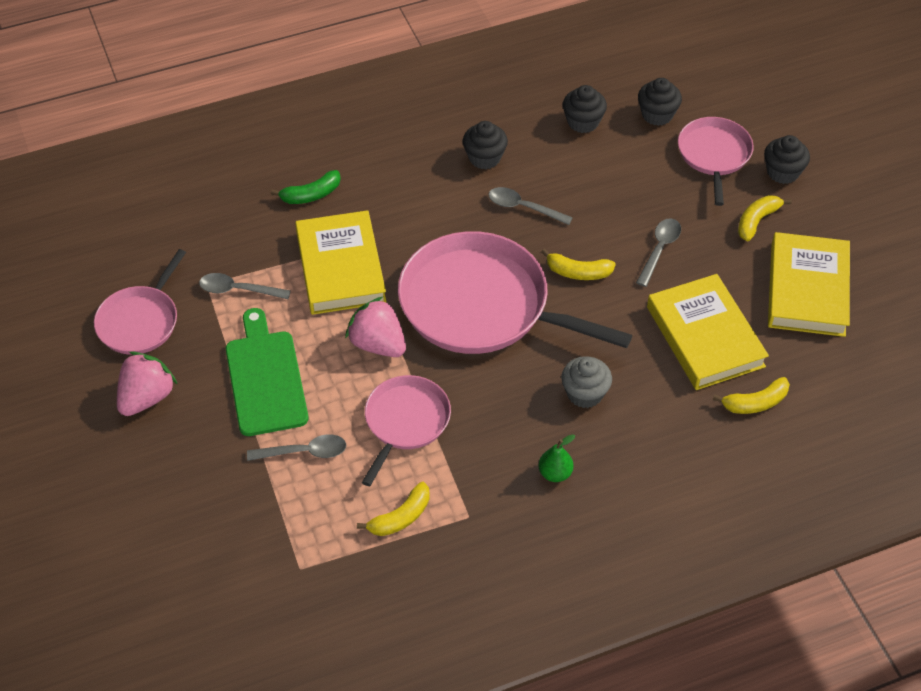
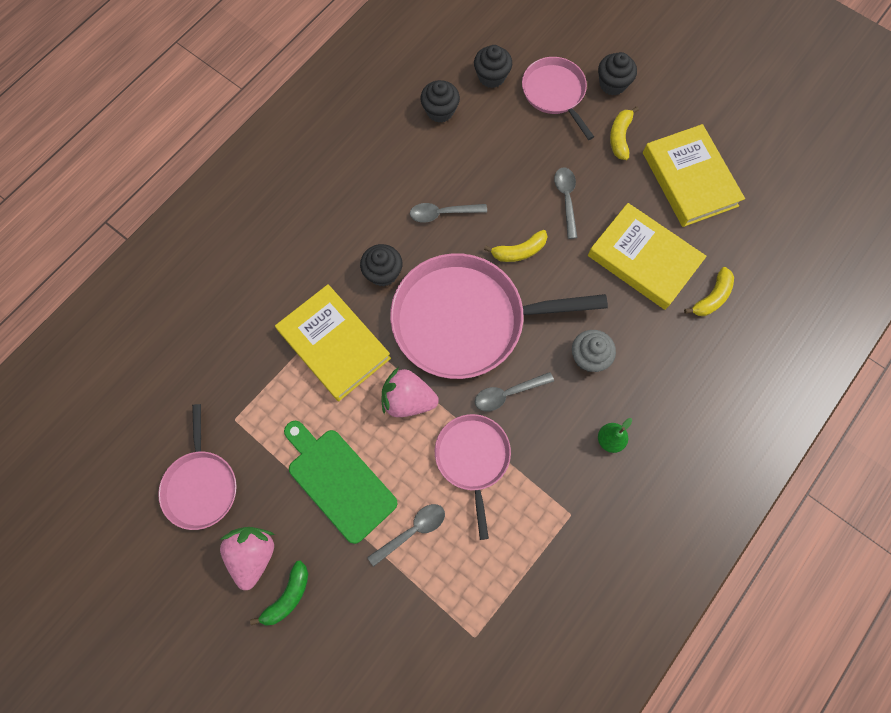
camera: 30 degrees left, 20 degrees up
grey spoon [199,273,291,299] -> grey spoon moved to [475,372,554,411]
green banana [271,170,341,204] -> green banana moved to [250,561,308,626]
yellow banana [357,482,430,536] -> none
black cupcake [463,121,508,169] -> black cupcake moved to [360,244,403,286]

